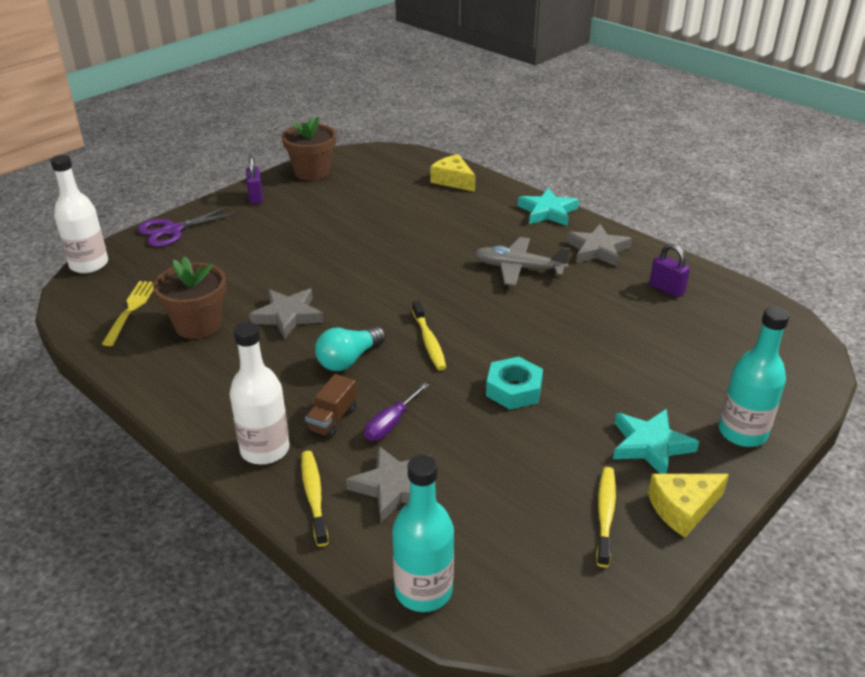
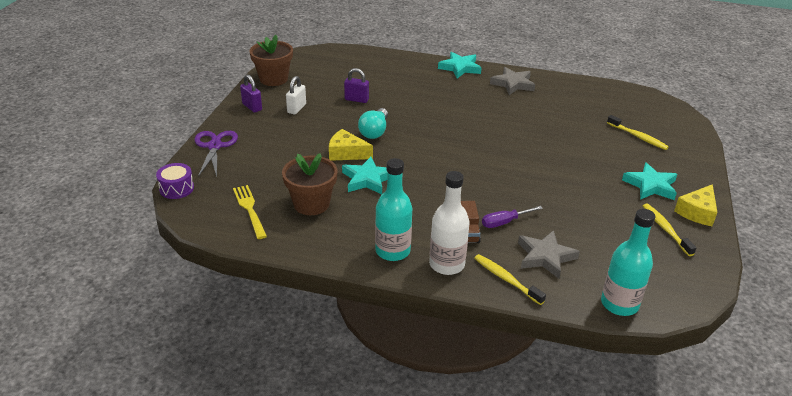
camera: 30 degrees left, 0 degrees up
white bottle [50,155,108,274] -> purple drum [156,163,194,199]
purple scissors [137,206,239,247] -> purple scissors turned 150 degrees clockwise [194,131,238,177]
grey star [249,289,324,339] -> turquoise star [342,157,388,194]
turquoise light bulb [315,326,386,371] -> turquoise light bulb moved to [358,108,388,139]
purple screwdriver [364,383,429,441] -> purple screwdriver turned 60 degrees clockwise [482,206,543,228]
yellow toothbrush [412,301,446,370] -> yellow toothbrush moved to [607,115,669,150]
yellow cheese [430,154,476,192] -> yellow cheese moved to [329,129,373,161]
grey plane [474,237,570,286] -> none
turquoise nut [486,357,543,410] -> none
purple padlock [649,244,690,298] -> purple padlock moved to [344,68,369,103]
turquoise bottle [719,306,790,447] -> turquoise bottle moved to [375,158,412,261]
none -> white padlock [286,76,306,115]

